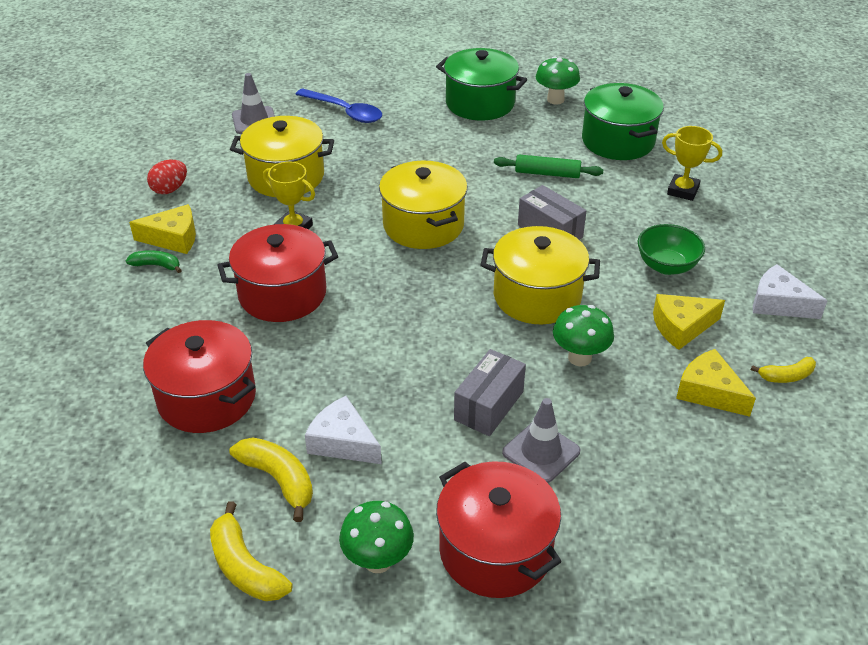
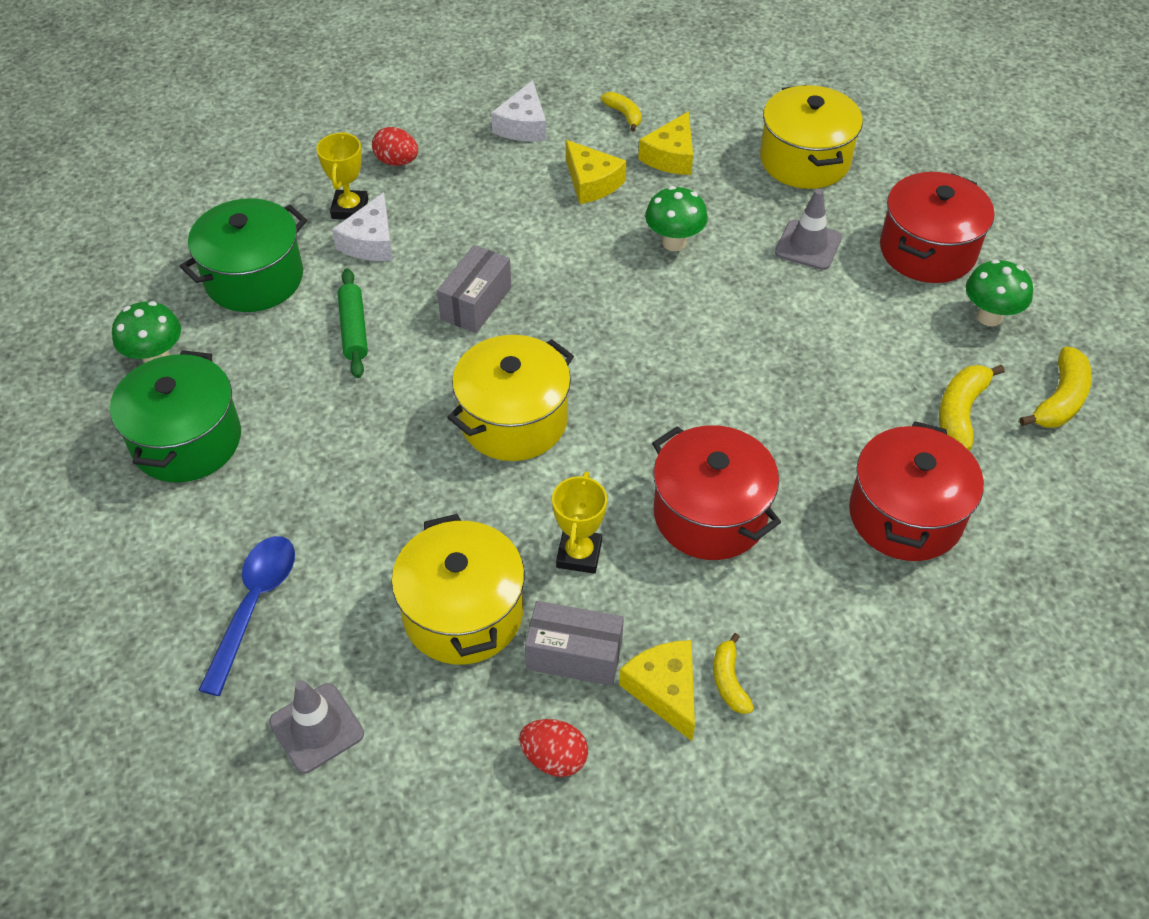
camera: 110 degrees left, 10 degrees up
green banana [126,250,182,273] -> yellow banana [713,633,754,714]
white cheese [305,396,382,464] -> white cheese moved to [332,192,393,261]
grey box [454,349,526,436] -> grey box moved to [525,601,624,686]
yellow pot [480,226,600,324] -> yellow pot moved to [760,85,863,189]
green bowl [638,224,705,275] -> none
none -> red egg [372,127,418,166]

